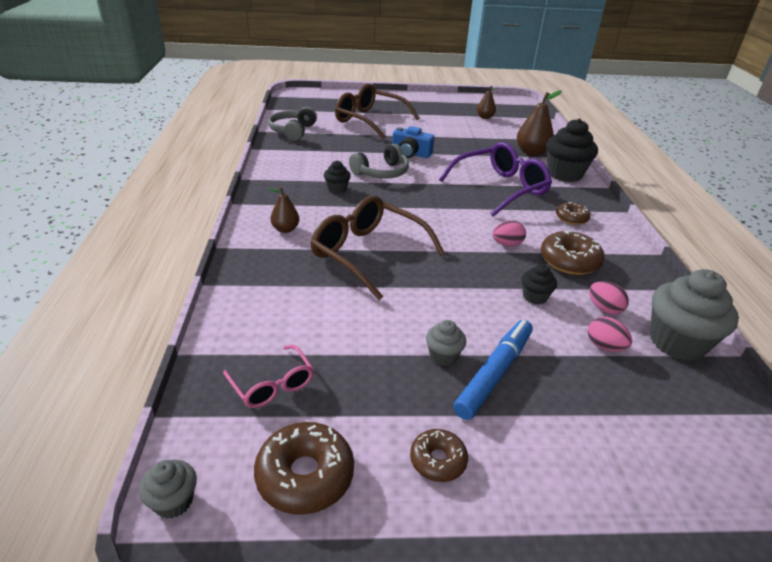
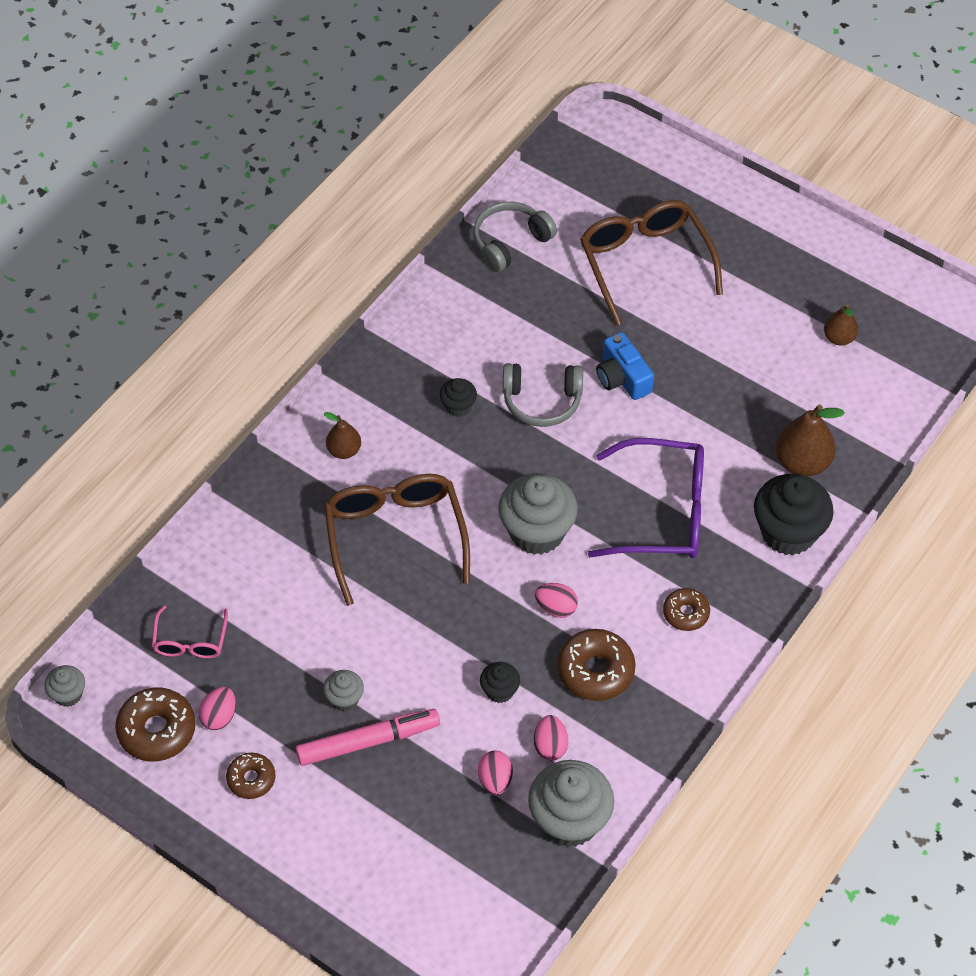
camera: 40 degrees right, 20 degrees up
blue marker [453,320,533,420] -> pink marker [296,709,440,766]
none -> pink egg [199,687,236,730]
none -> grey cupcake [498,473,578,555]

